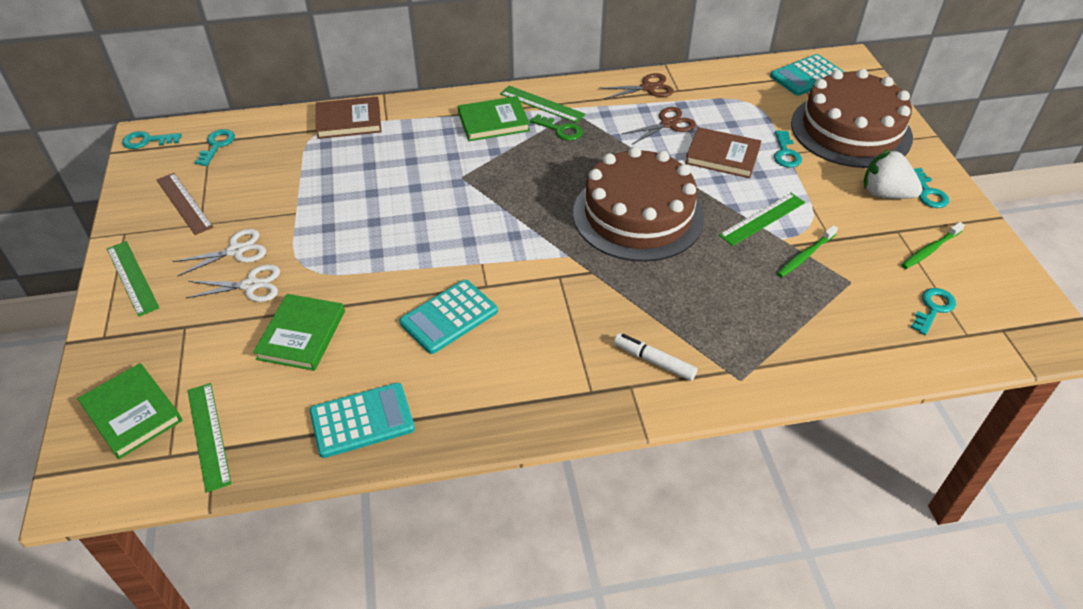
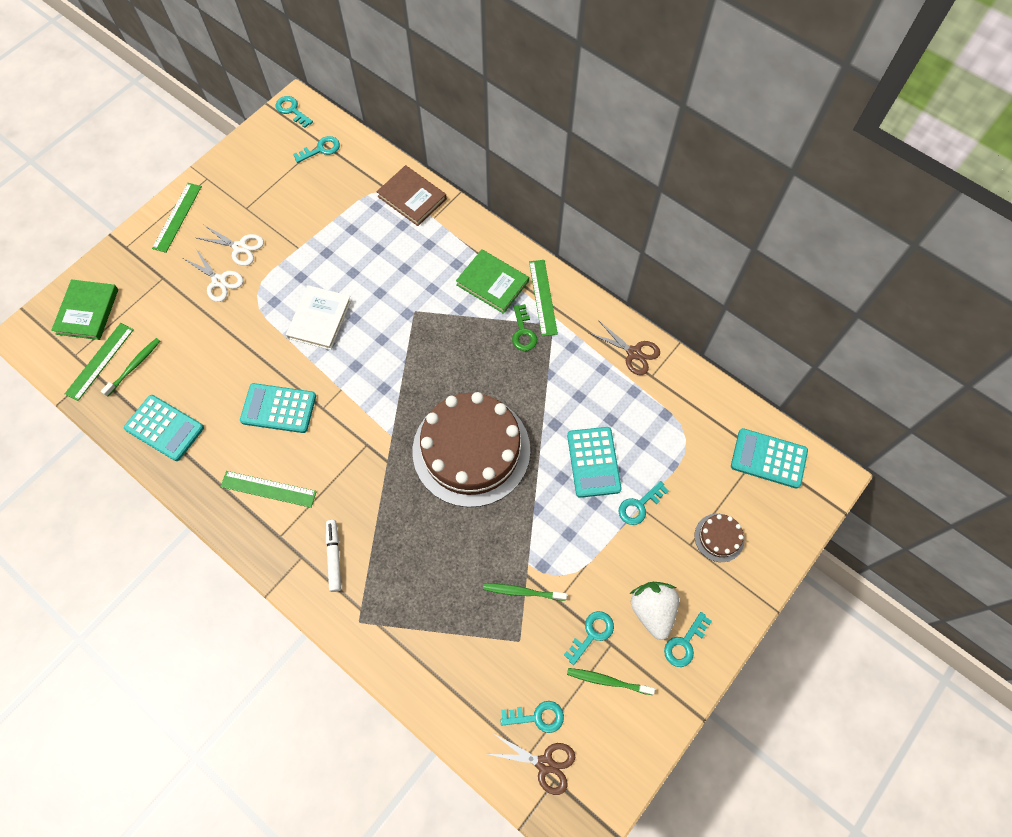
camera: 50 degrees right, 20 degrees up
brown ruler [157,173,213,235] -> none
green book [253,294,345,371] -> none
brown scissors [622,107,696,145] -> brown scissors moved to [488,733,575,795]
brown book [685,127,761,178] -> turquoise calculator [567,427,622,498]
green ruler [719,193,805,246] -> green ruler moved to [220,471,317,508]
brown cake [791,69,913,168] -> brown cake [694,514,744,562], size x0.40
none -> green toothbrush [101,338,160,397]
none -> white book [286,285,352,350]
none -> turquoise key [564,611,614,665]

